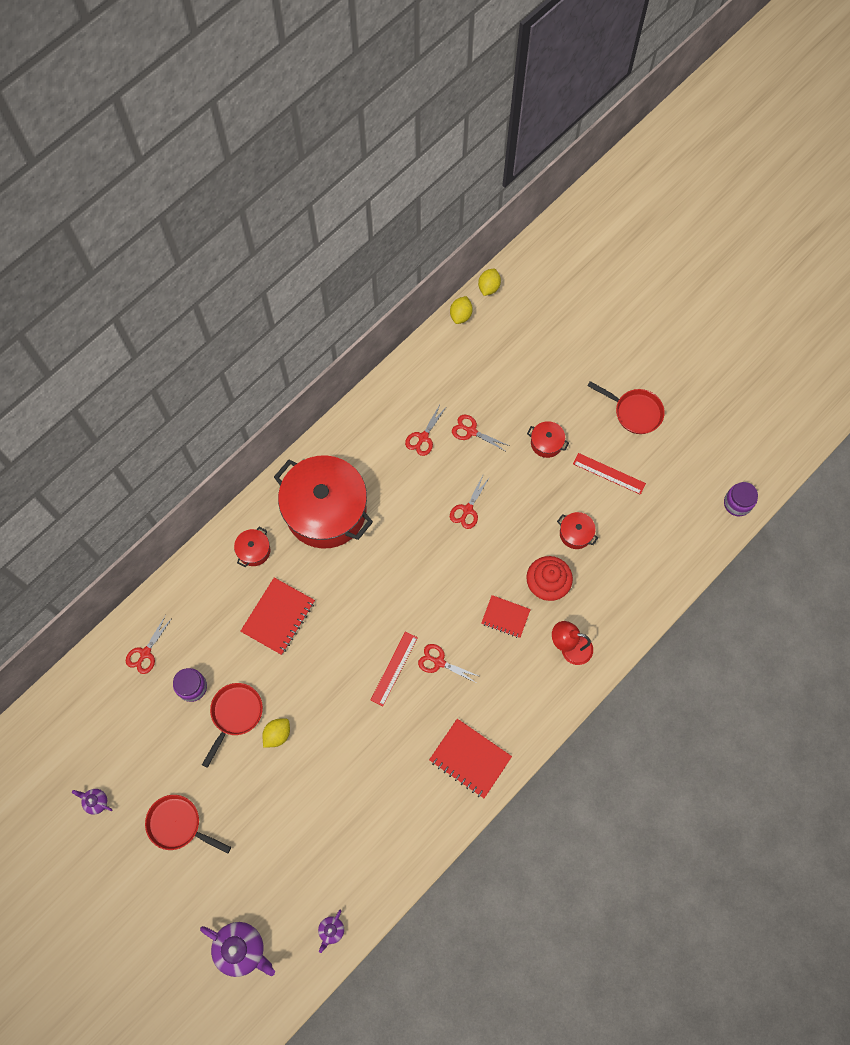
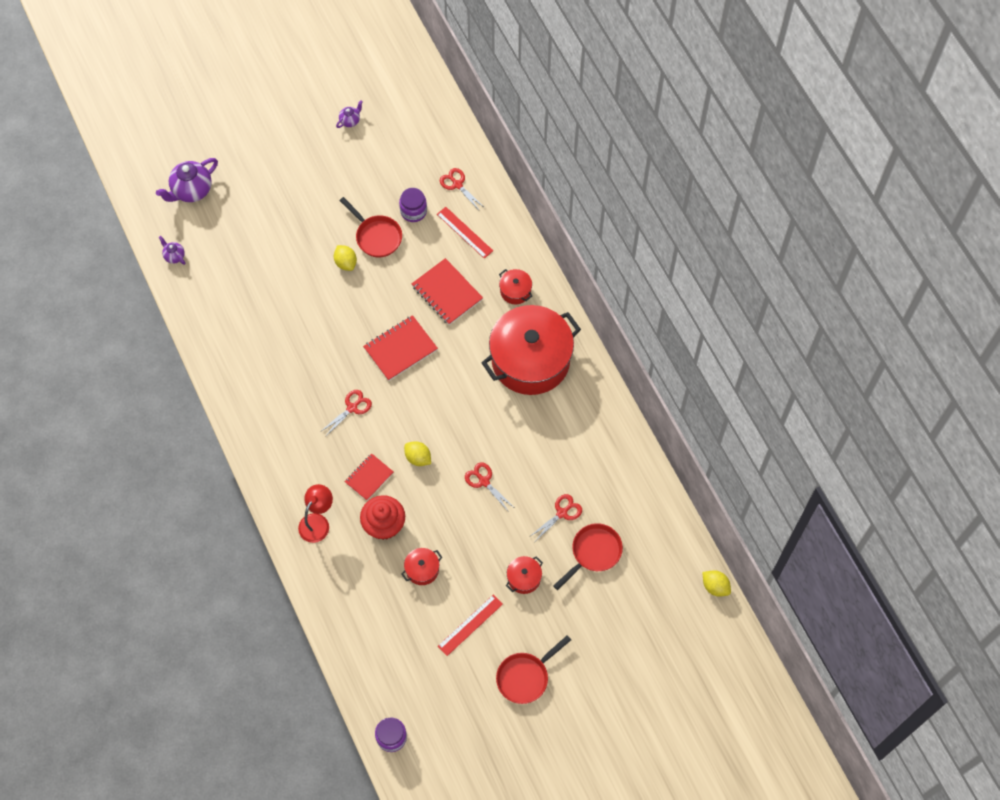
camera: 110 degrees right, 5 degrees down
red pan [145,795,231,854] -> red pan moved to [553,523,623,590]
red ruler [371,631,418,706] -> red ruler moved to [437,207,493,259]
red scissors [405,403,445,456] -> none
red notebook [429,719,512,798] -> red notebook moved to [363,315,438,381]
yellow lemon [450,296,473,324] -> yellow lemon moved to [404,441,431,466]

